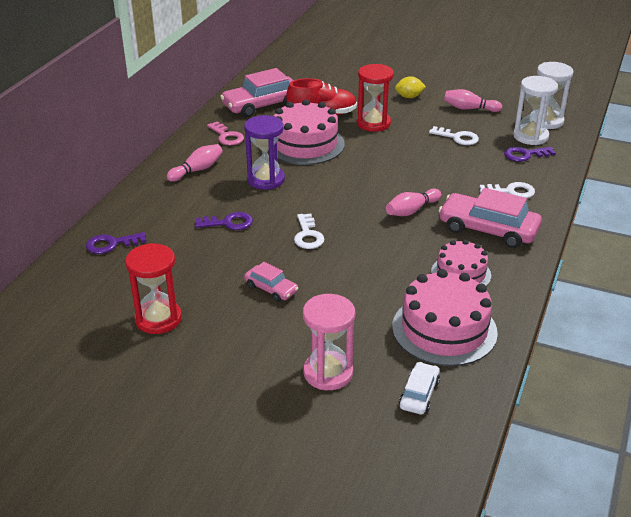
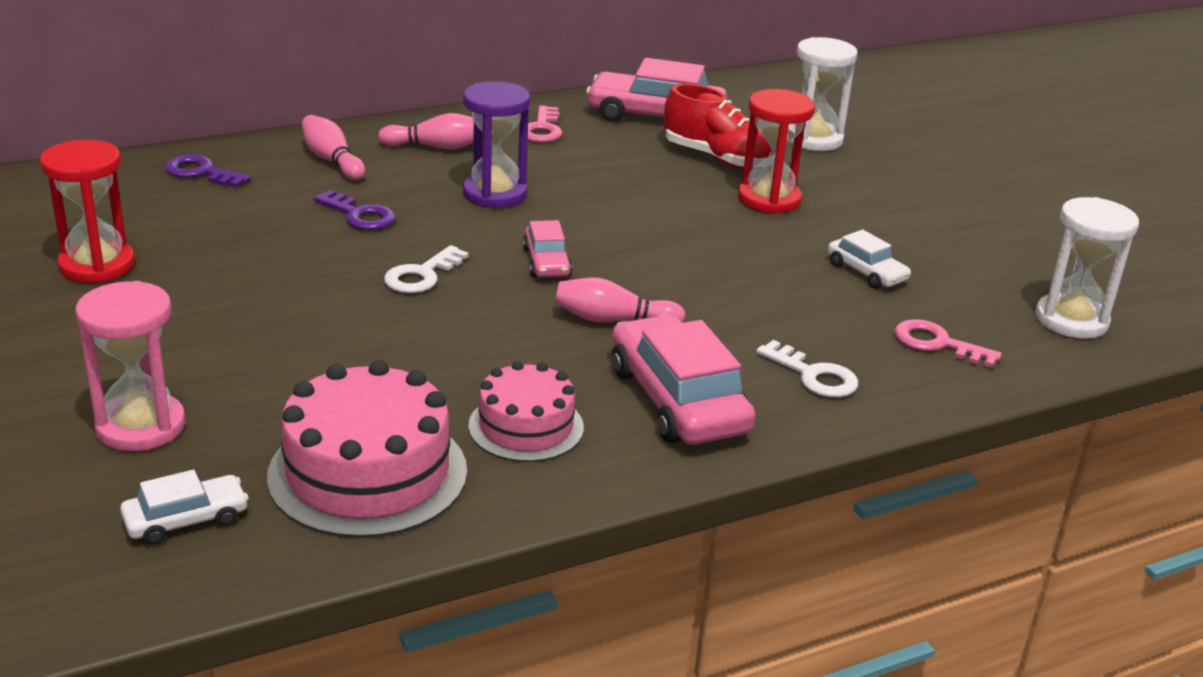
camera: 40 degrees right, 5 degrees down
pink car [244,262,298,302] -> pink car moved to [523,220,572,277]
pink cake [268,99,345,165] -> none
yellow lemon [395,76,426,98] -> none
white key [429,126,479,145] -> white car [828,230,911,289]
pink bowling pin [444,89,502,112] -> pink bowling pin moved to [302,115,365,180]
purple key [504,147,556,162] -> pink key [894,319,1002,368]
white hourglass [513,76,558,145] -> white hourglass moved to [789,37,857,151]

